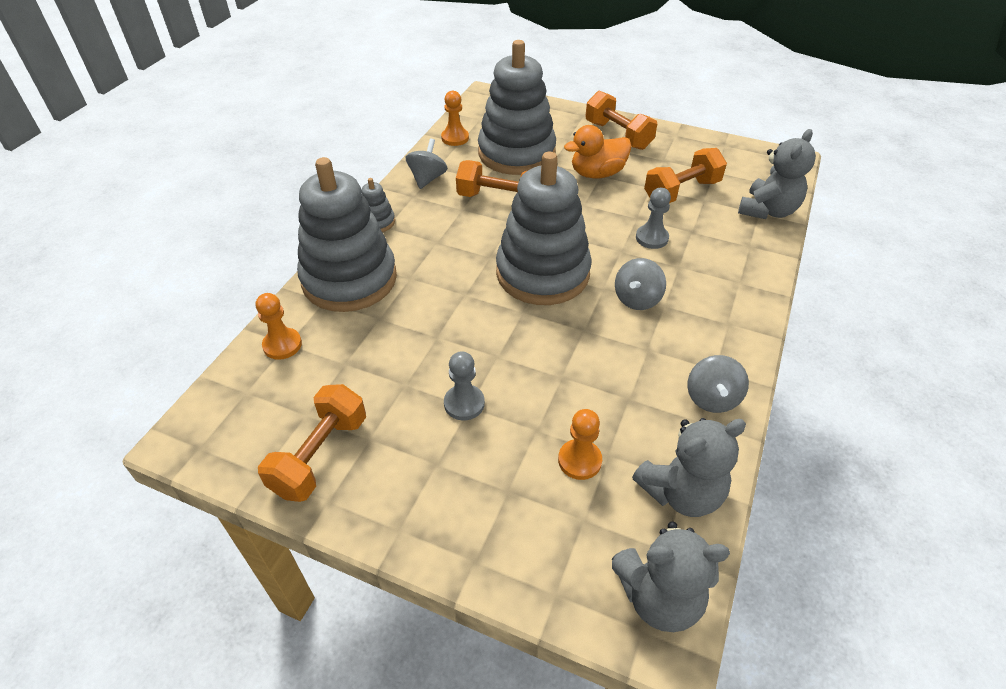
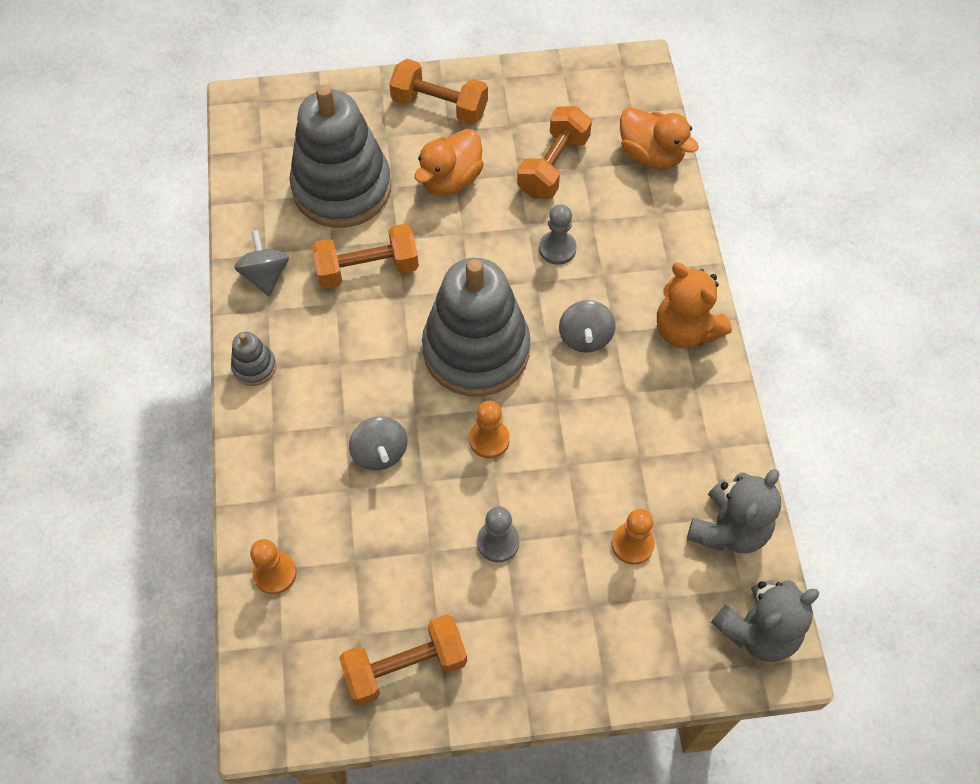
camera: 30 degrees left, 15 degrees up
orange dumbbell [258,384,366,502] -> orange dumbbell turned 75 degrees clockwise [339,614,467,706]
grey stacking toy [297,157,397,312] -> none
orange pawn [441,91,469,146] -> orange pawn moved to [469,401,510,458]
grey spinning top [687,355,749,413] -> grey spinning top moved to [349,416,408,470]
grey teddy bear [738,129,816,219] -> orange duck [620,107,699,169]
none -> orange teddy bear [657,262,732,348]

